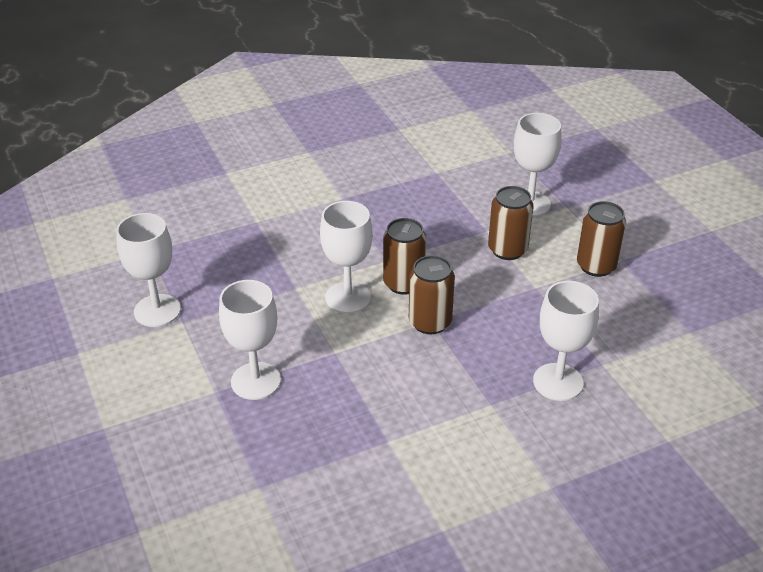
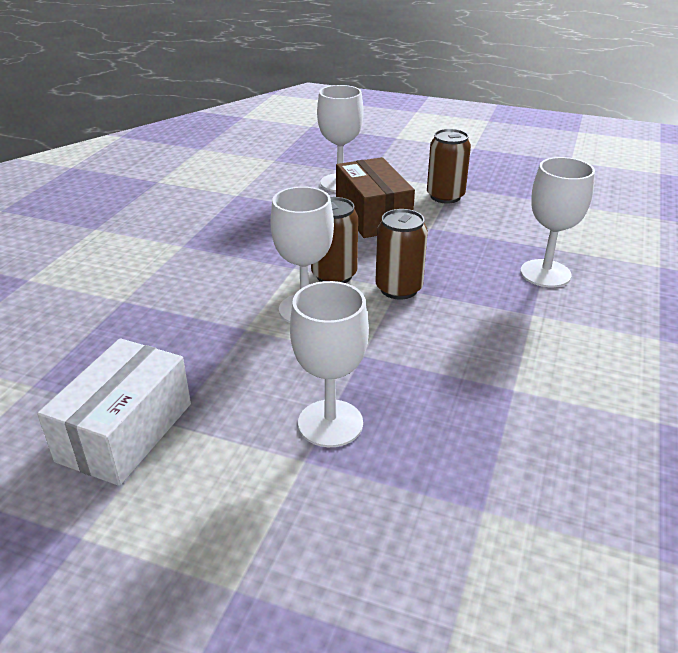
camera: 45 degrees left, 5 degrees down
white goblet [116,213,181,327] -> white box [37,338,191,486]
brown can [488,186,534,260] -> brown box [336,157,415,238]

